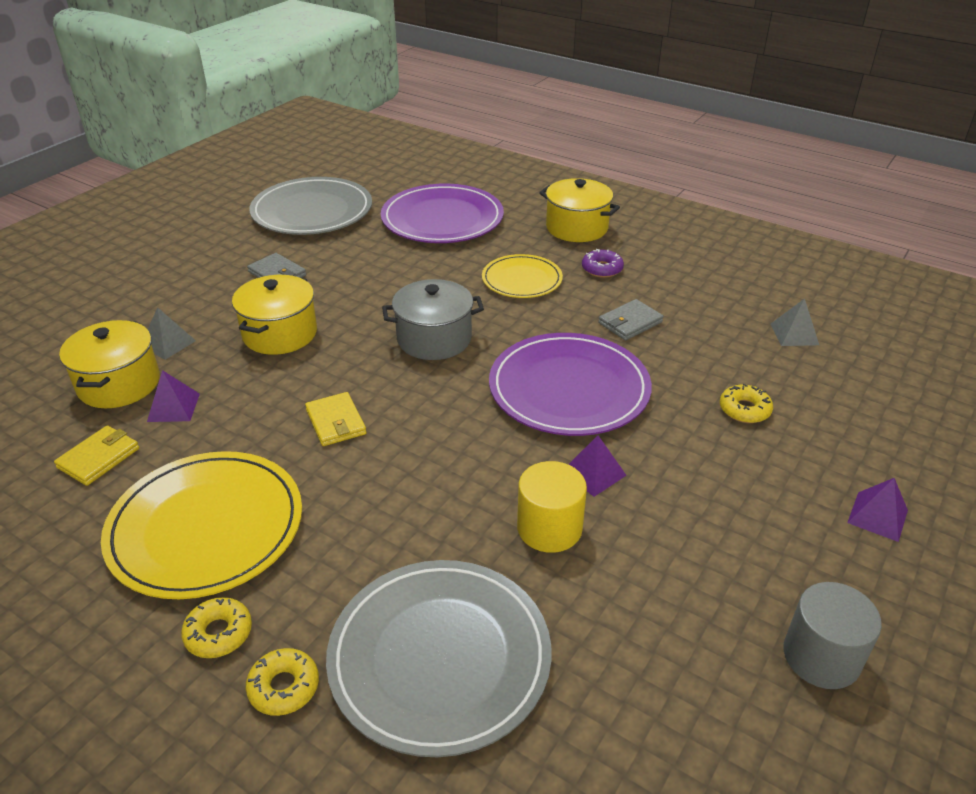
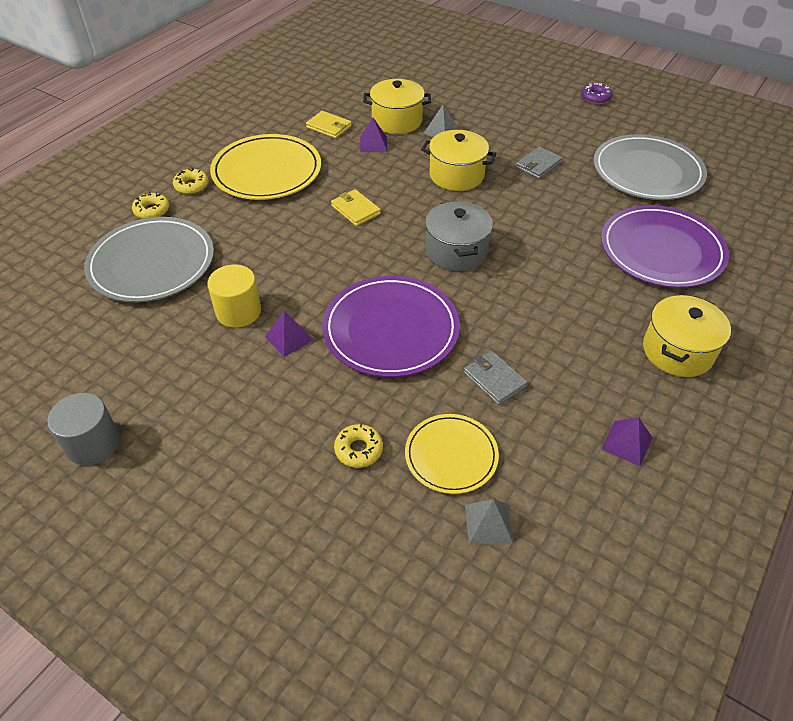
camera: 90 degrees right, 10 degrees up
yellow wallet [305,392,367,446] -> yellow wallet turned 75 degrees clockwise [331,189,381,226]
yellow plate [482,254,563,298] -> yellow plate moved to [405,414,499,494]
purple donut [582,249,624,278] -> purple donut moved to [581,83,612,104]
purple pyramid [847,478,908,542] -> purple pyramid moved to [602,417,653,466]

